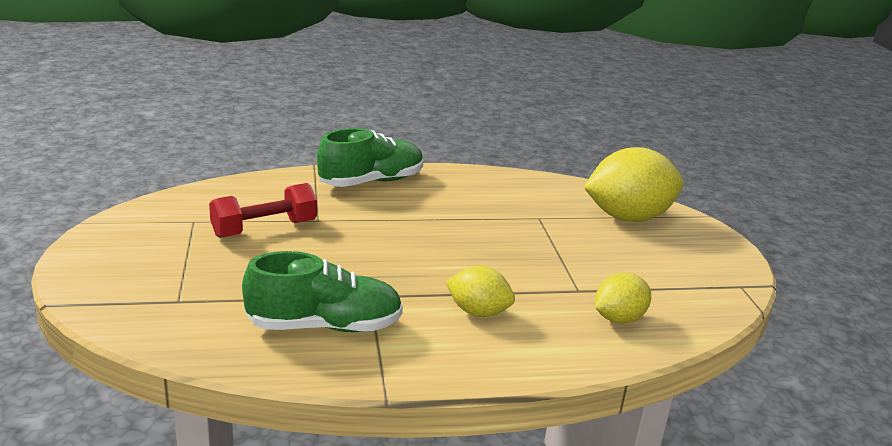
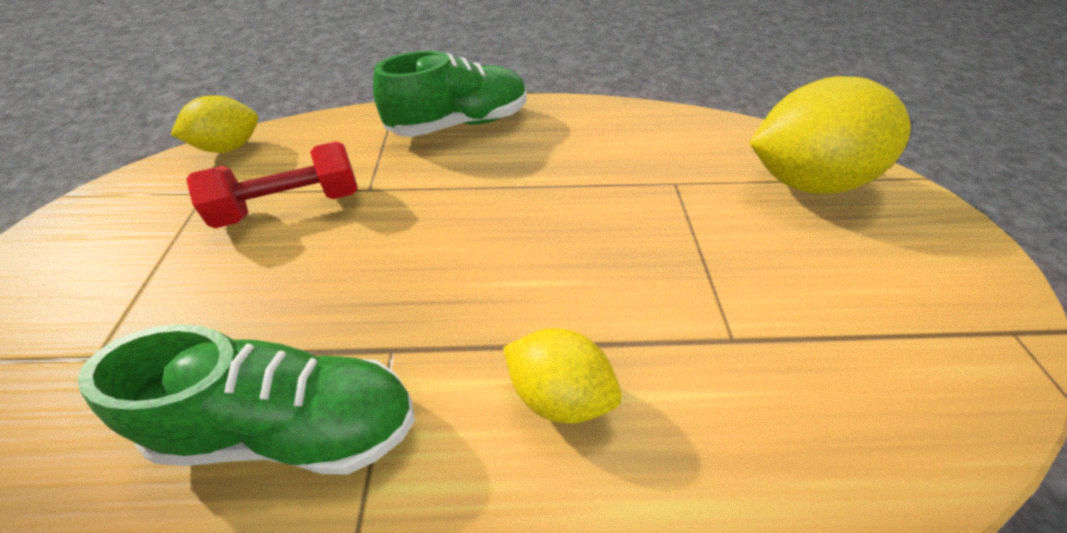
camera: 10 degrees right, 20 degrees up
yellow lemon [595,273,651,324] -> yellow lemon moved to [171,95,258,153]

